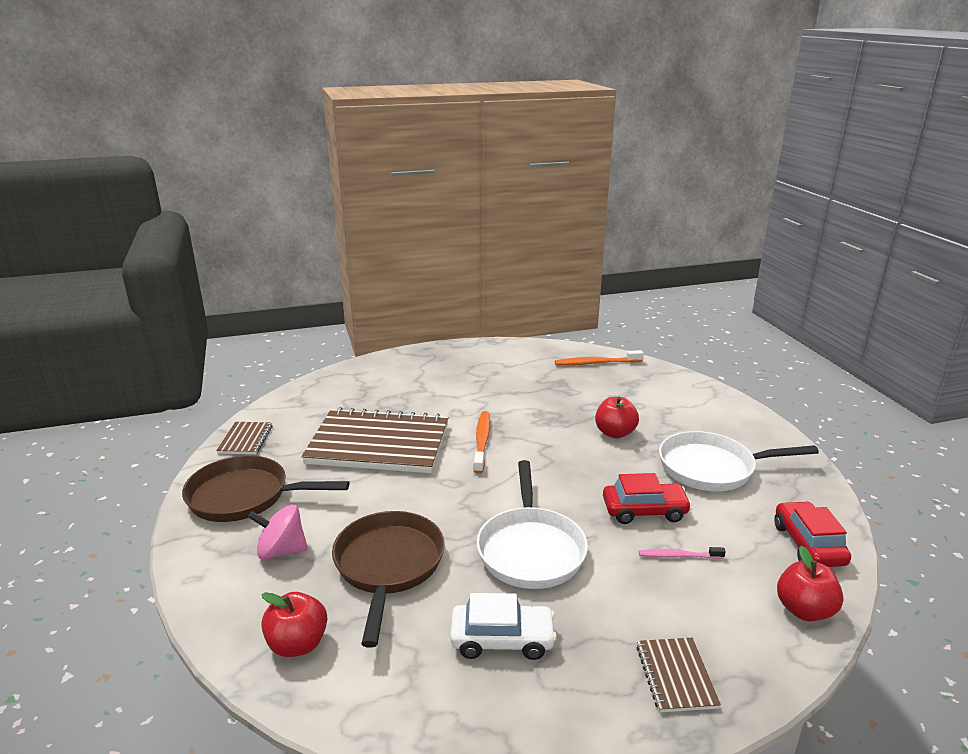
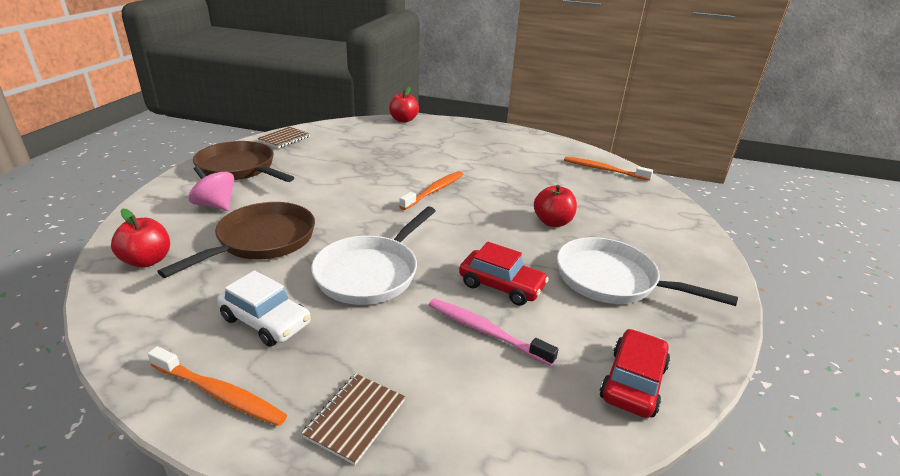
camera: 30 degrees right, 5 degrees up
brown notebook [302,407,448,473] -> none
pink toothbrush [639,547,726,559] -> pink toothbrush [429,298,559,366], size x1.60
red apple [777,546,844,621] -> red apple moved to [389,87,419,123]
none -> orange toothbrush [148,346,287,426]

